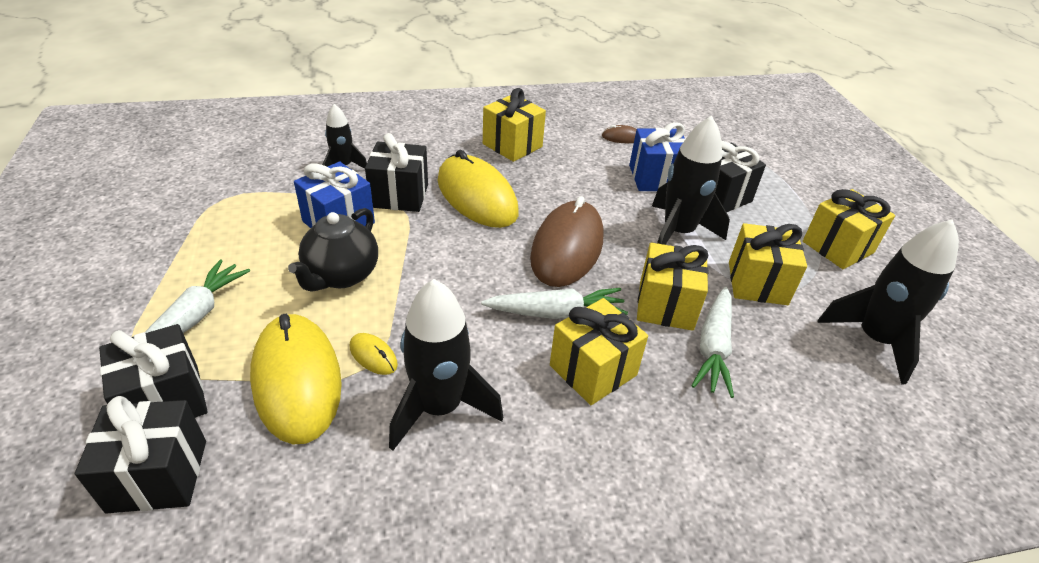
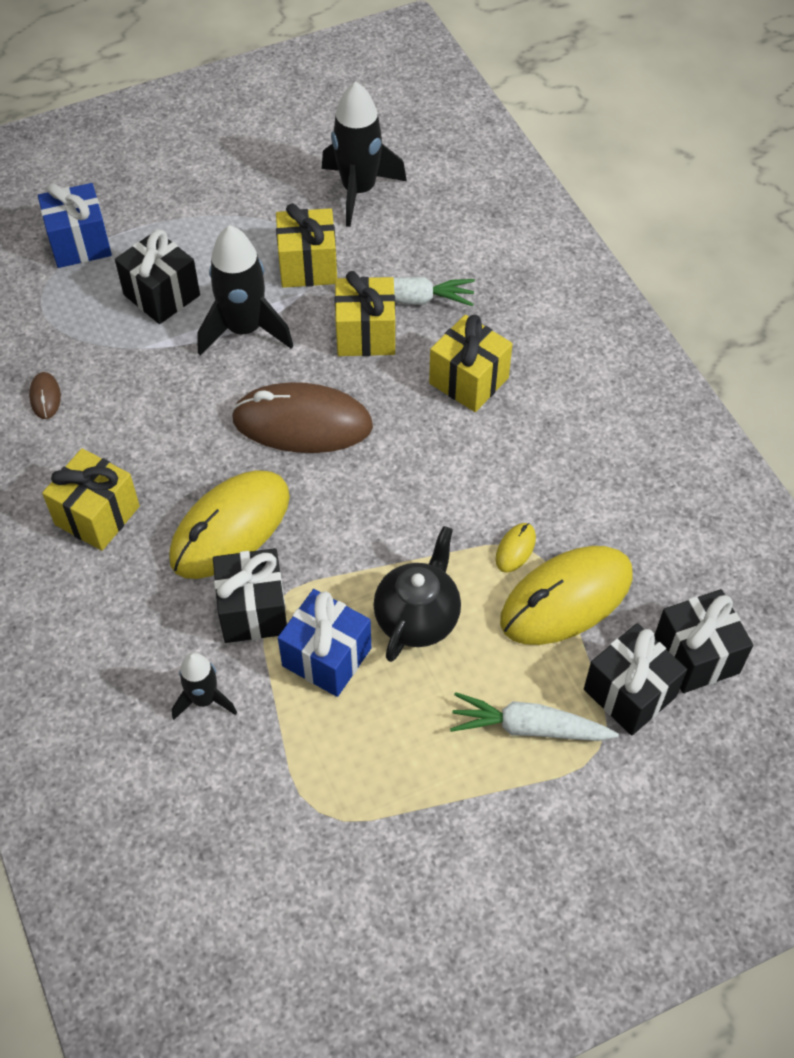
camera: 100 degrees left, 15 degrees up
black teapot [288,208,378,292] -> black teapot turned 75 degrees counterclockwise [373,526,461,662]
black rocket [389,279,503,451] -> none
white carrot [481,288,628,319] -> none
blue gift [629,122,685,191] -> blue gift moved to [38,183,112,268]
yellow gift [803,189,895,269] -> none

